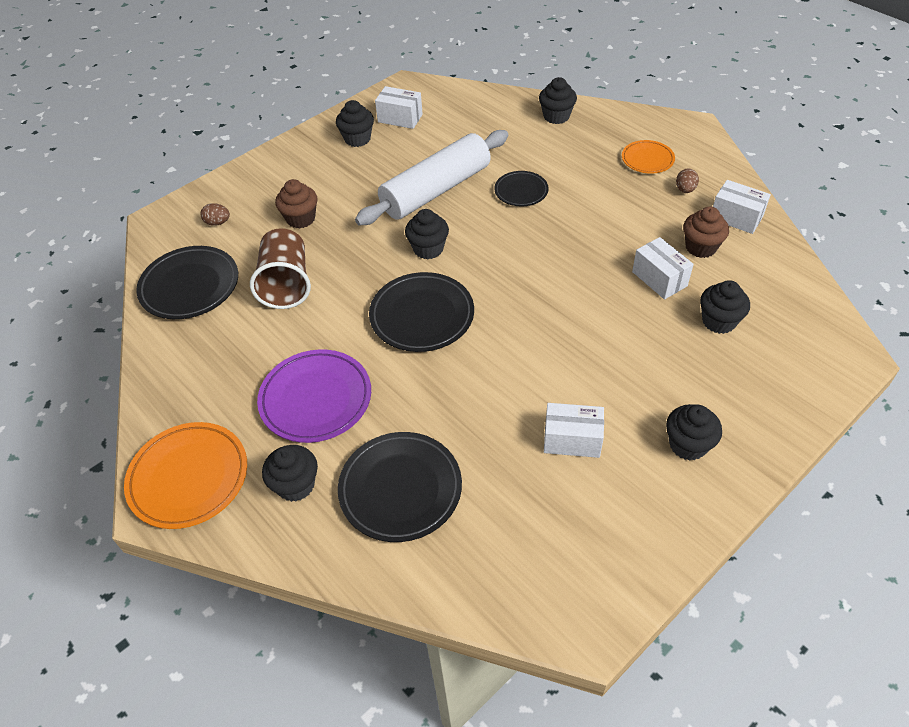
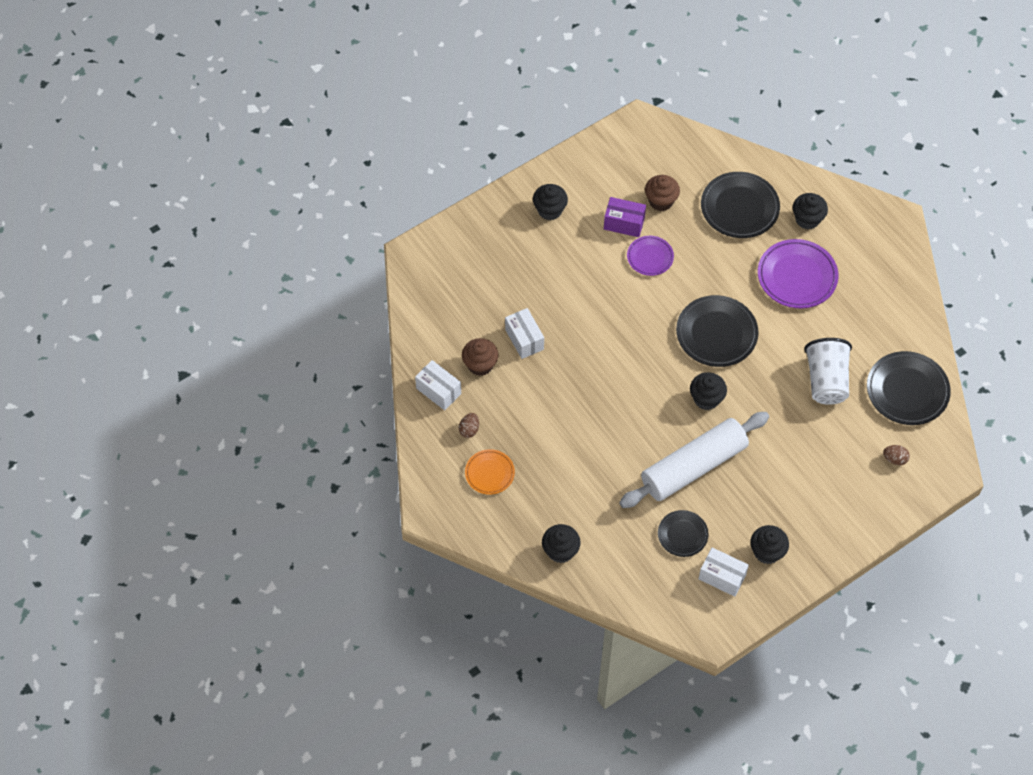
camera: 175 degrees left, 10 degrees up
orange plate [124,422,247,529] -> none
brown cup [250,228,311,309] -> white cup [804,338,852,405]
brown cupcake [275,179,317,228] -> brown cupcake moved to [645,175,680,211]
black plate [494,171,549,206] -> black plate moved to [658,510,709,557]
white box [544,403,604,458] -> purple box [604,197,646,237]
black cupcake [700,280,750,334] -> none
none -> purple plate [627,236,674,276]

